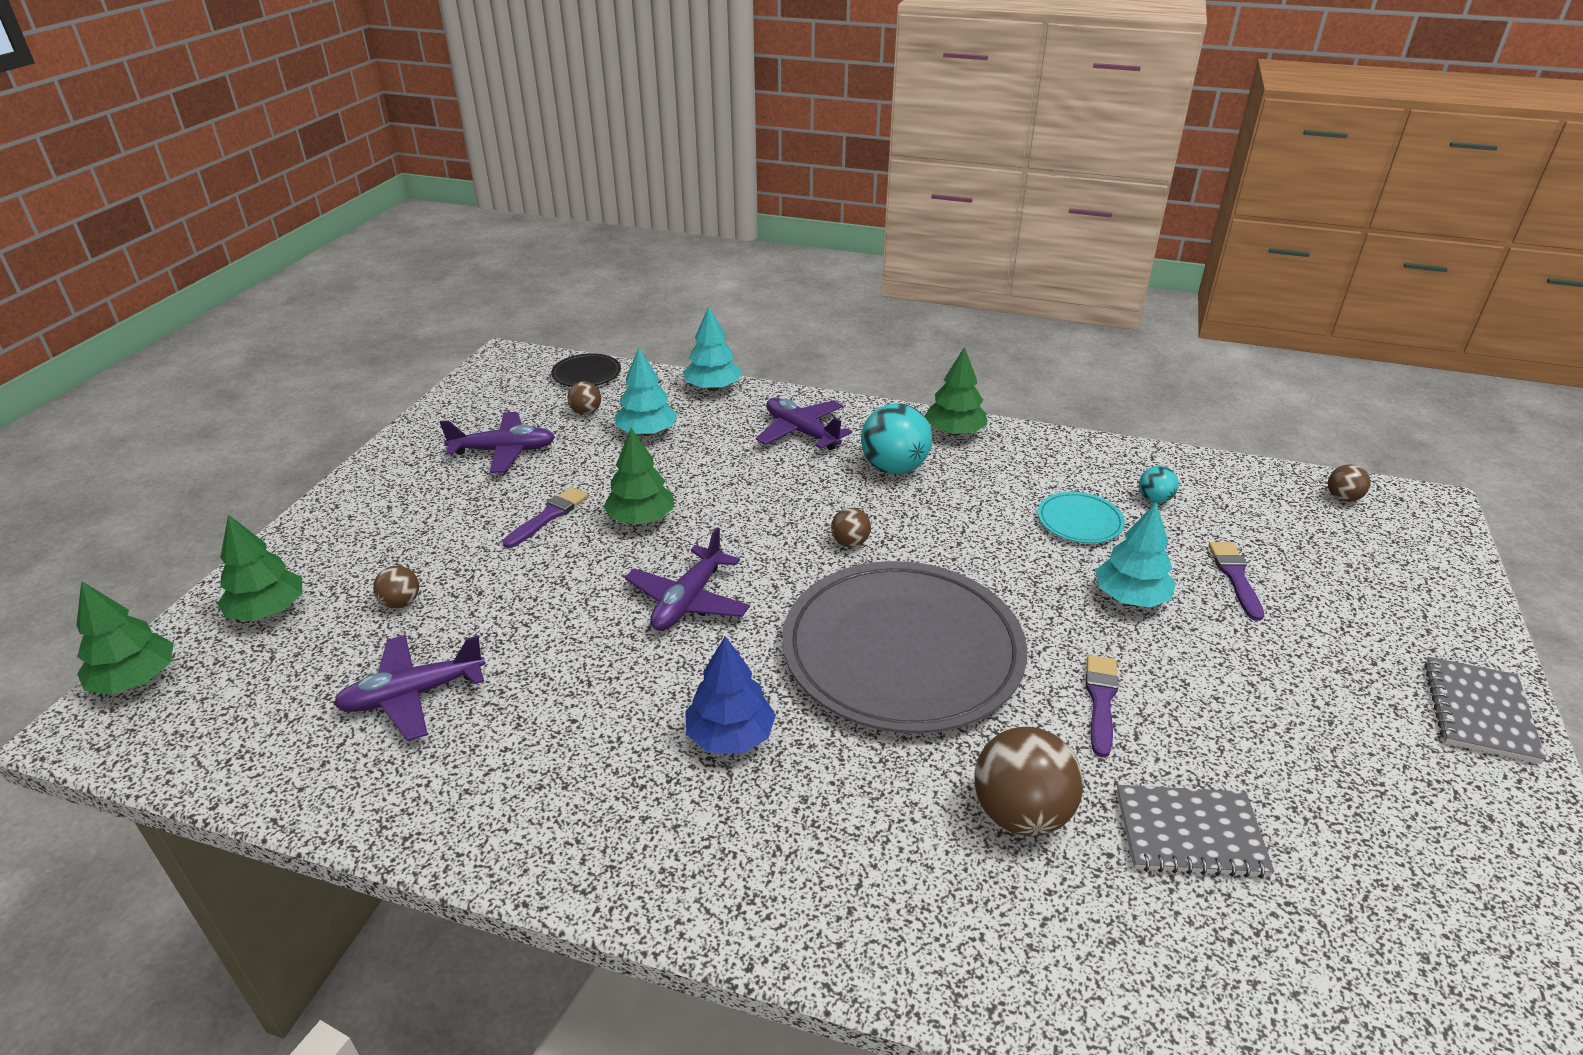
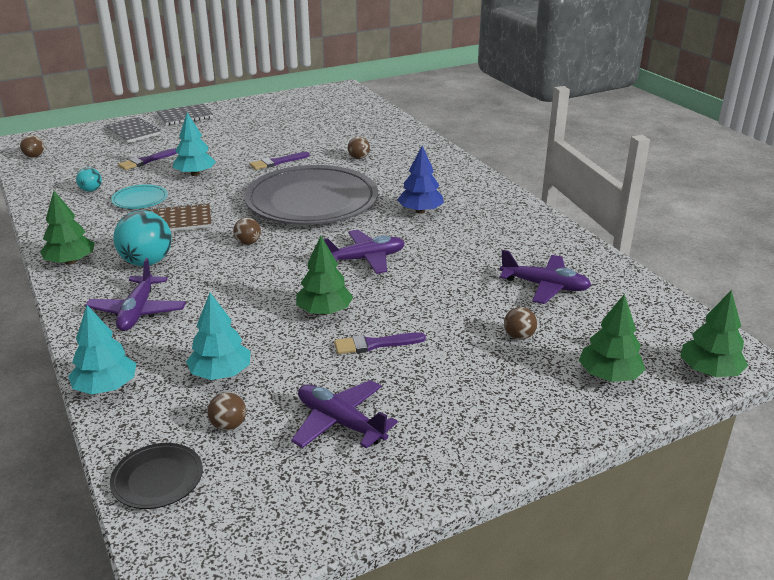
camera: 135 degrees left, 5 degrees down
brown ball [974,727,1084,836] -> brown ball [348,137,370,159], size x0.51
grey notebook [1116,785,1275,878] -> grey notebook moved to [104,117,161,143]
none -> brown notebook [146,203,211,231]

